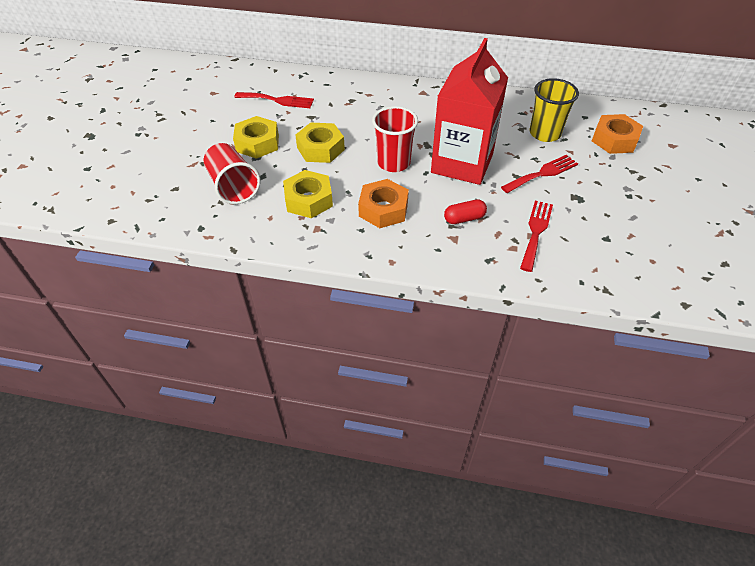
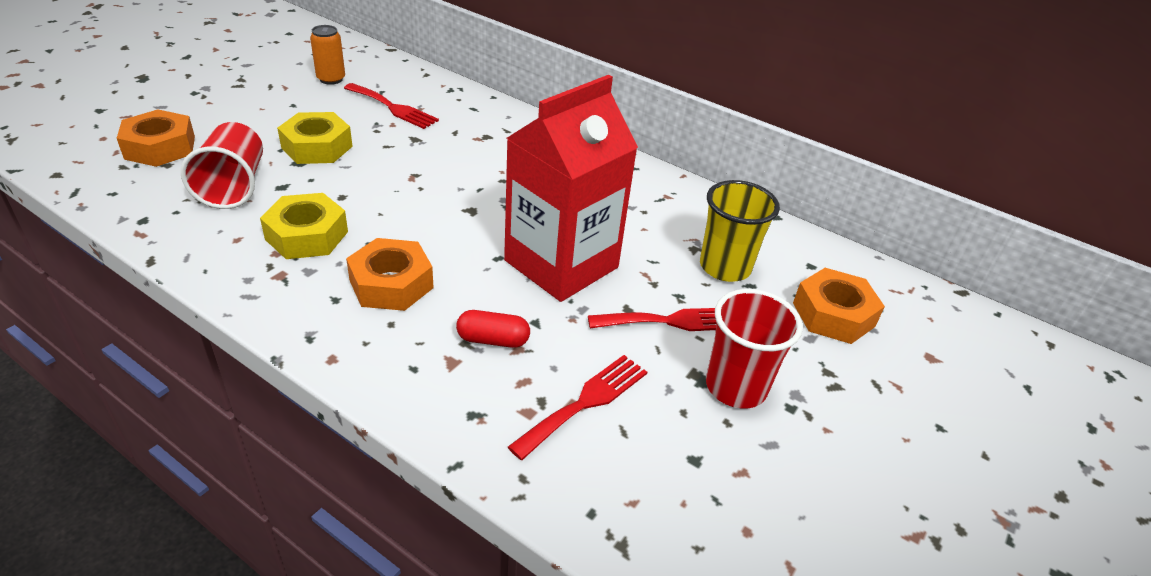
camera: 20 degrees right, 10 degrees down
yellow nut [295,123,345,163] -> none
red cup [372,106,418,172] -> red cup moved to [706,289,803,409]
none -> orange nut [117,109,195,167]
none -> orange can [310,25,345,85]

